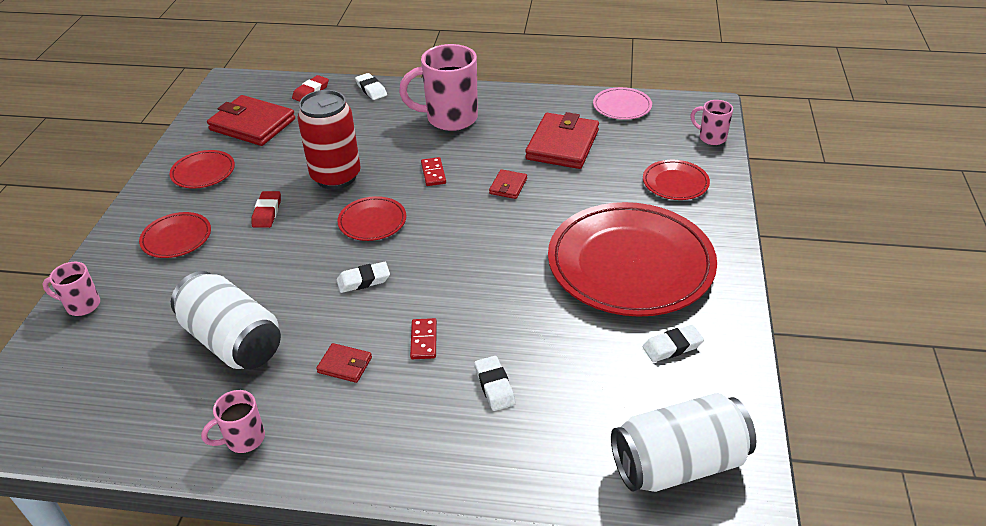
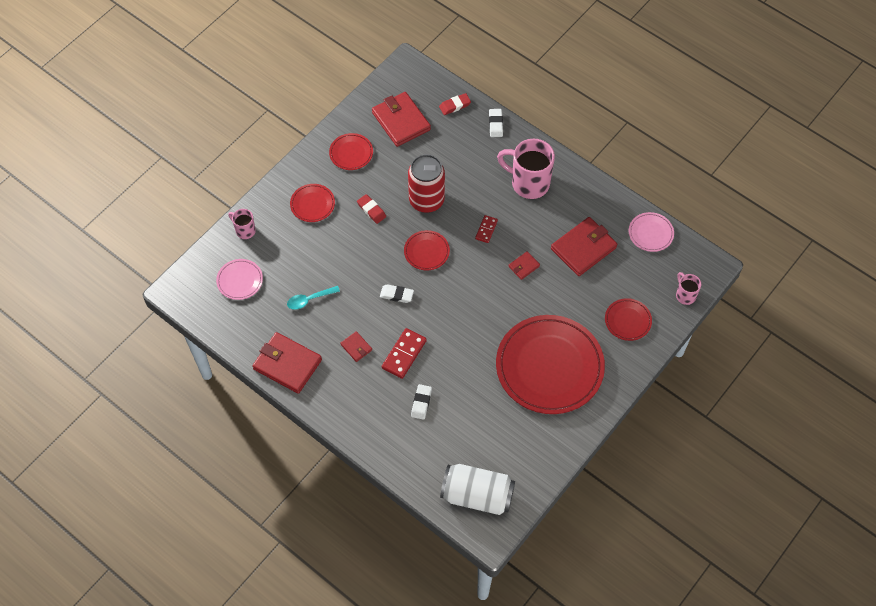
camera: 30 degrees right, 20 degrees up
white can [171,271,281,369] -> turquoise spoon [287,286,340,310]
pink mug [201,390,265,453] -> red wallet [252,332,322,394]
red eraser [252,191,281,228] -> red eraser turned 75 degrees counterclockwise [357,194,386,224]
red domino [410,318,437,359] -> red domino [382,328,427,379], size x1.65
white eraser [643,325,704,362] -> none
none -> pink plate [216,259,263,300]

